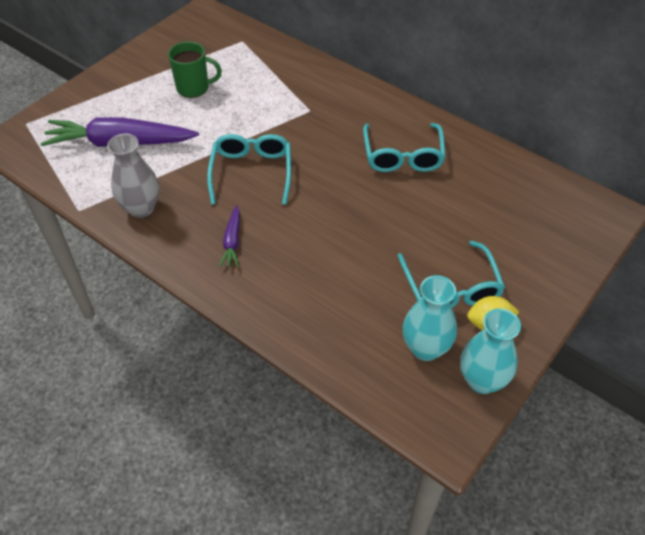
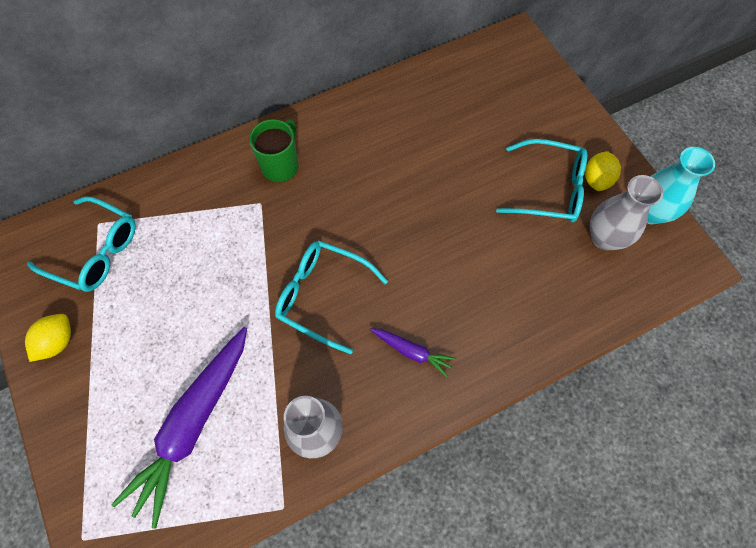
camera: 65 degrees left, 15 degrees up
green mug [168,41,222,98] -> green mug moved to [249,119,299,182]
turquoise glasses [363,123,446,172] -> turquoise glasses moved to [27,196,136,292]
turquoise vase [403,275,457,361] -> grey vase [590,175,663,250]
none -> yellow lemon [25,314,71,362]

